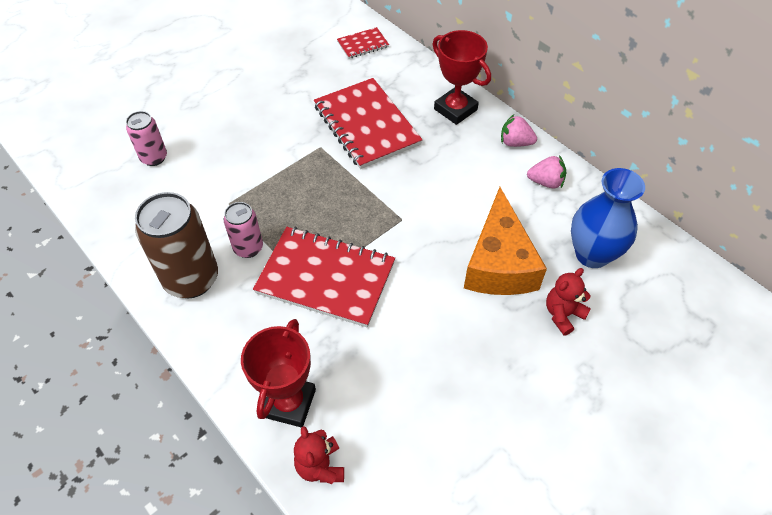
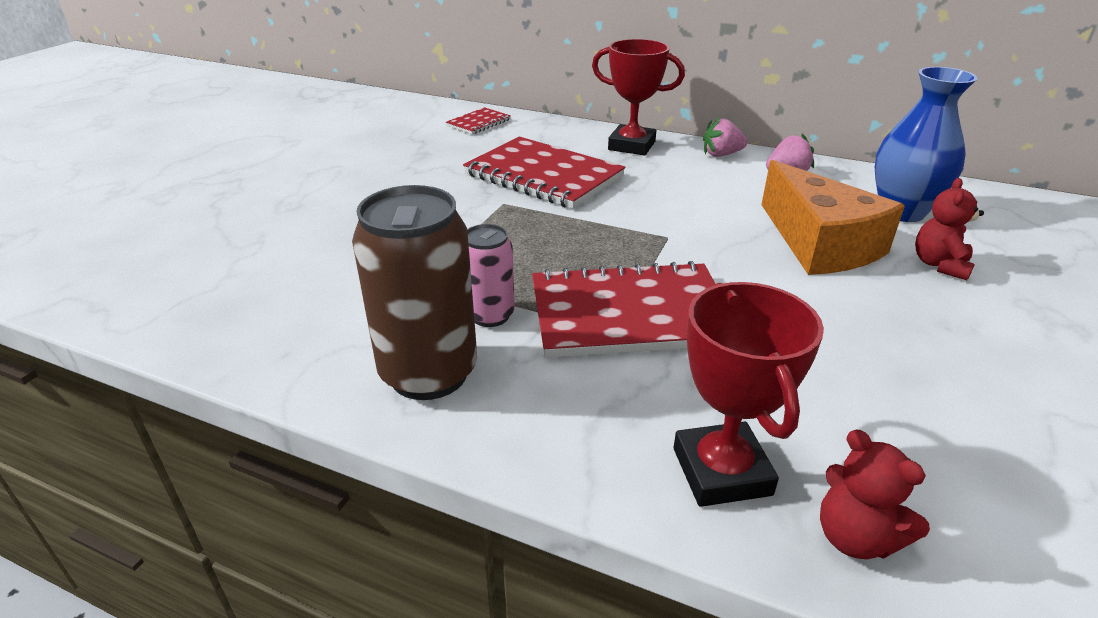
camera: 25 degrees left, 20 degrees down
pink can [126,111,167,166] -> none

